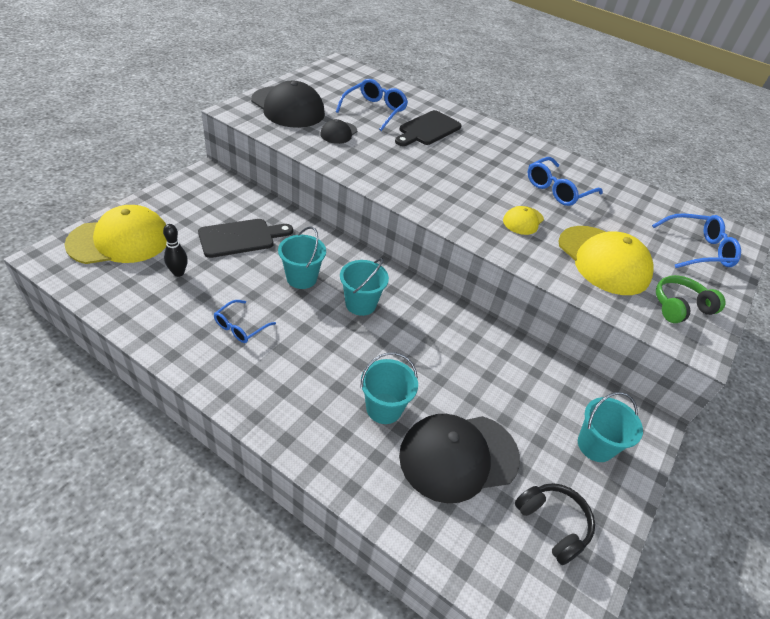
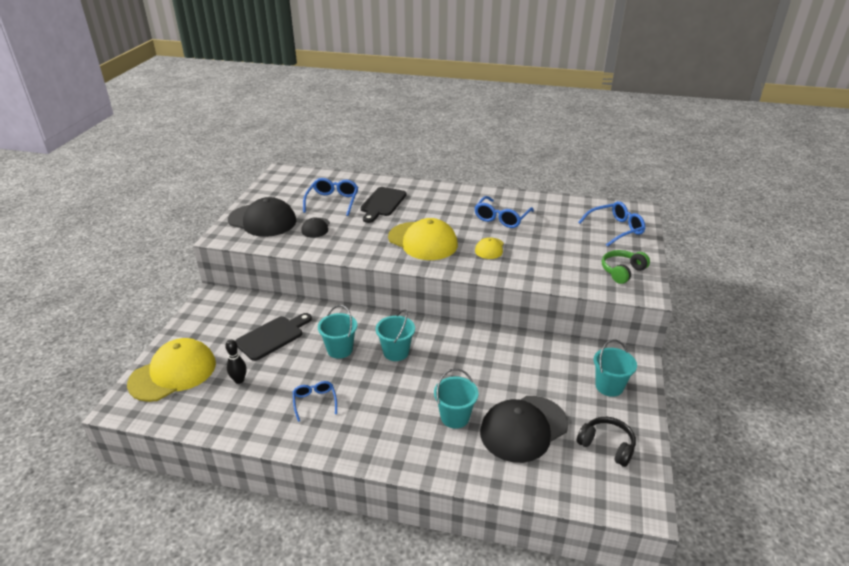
camera: 15 degrees left, 10 degrees down
blue glasses [214,300,276,343] -> blue glasses turned 150 degrees clockwise [293,381,337,422]
yellow cap [559,226,654,295] -> yellow cap moved to [388,218,458,260]

